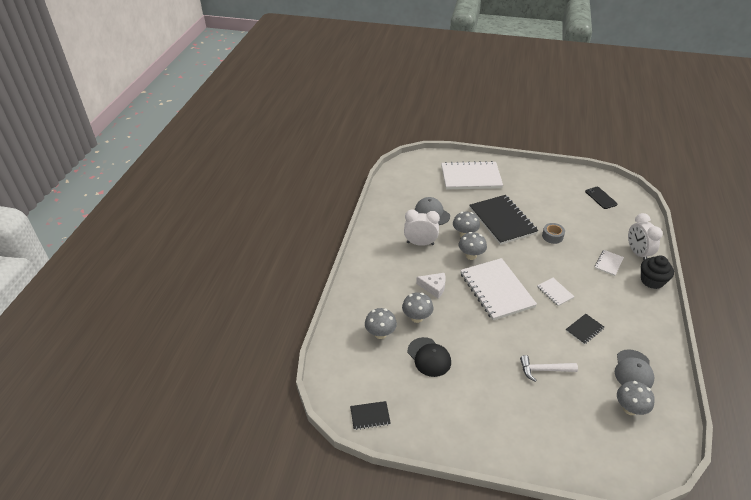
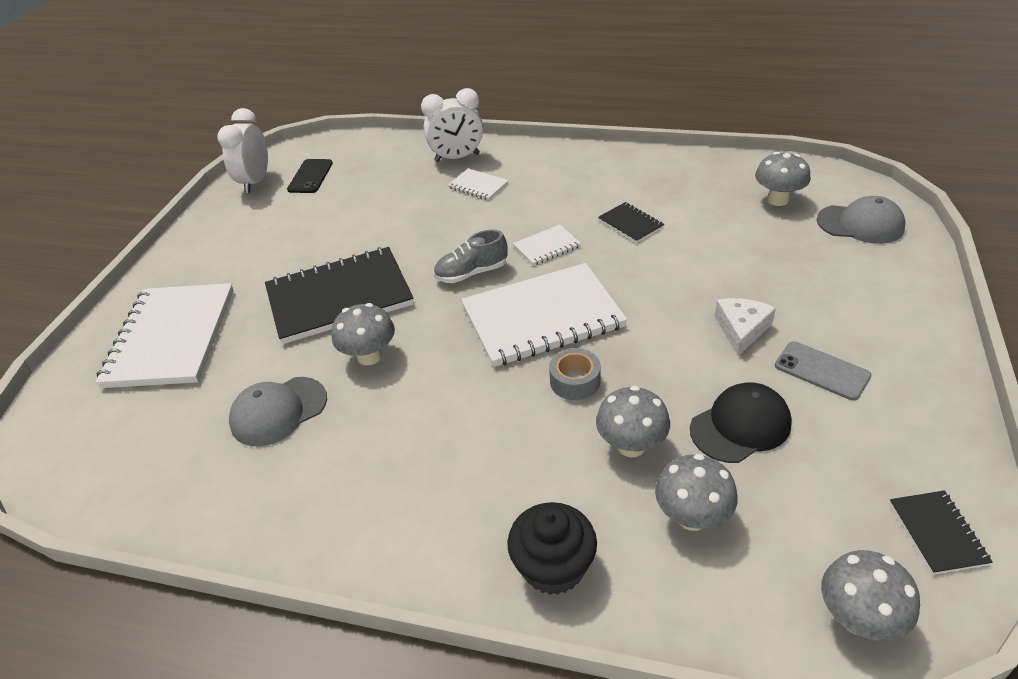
camera: 85 degrees left, 0 degrees up
white clock [404,209,440,246] -> white clock moved to [218,108,268,193]
white cheese [416,273,446,298] -> white cheese moved to [714,298,776,356]
grey mushroom [459,232,487,260] -> grey mushroom moved to [821,550,920,641]
white hammer [520,355,578,382] -> none
grey tape [542,223,565,244] -> grey tape moved to [549,348,601,400]
black phone [585,187,617,209] -> black phone turned 60 degrees counterclockwise [287,159,333,193]
grey cap [615,349,654,388] -> grey cap moved to [817,196,905,244]
black cupcake [641,255,674,289] -> black cupcake moved to [507,502,597,595]
none -> grey shoe [434,230,508,283]
none -> grey phone [775,341,871,401]

